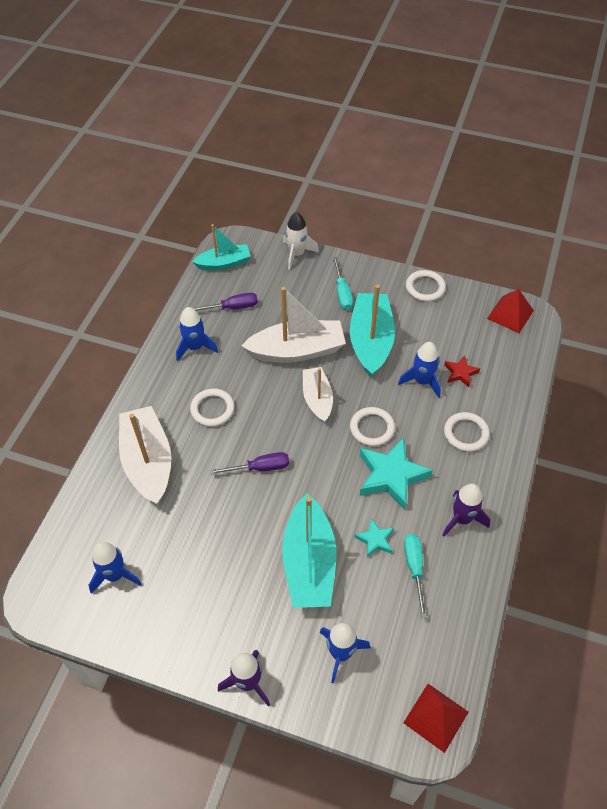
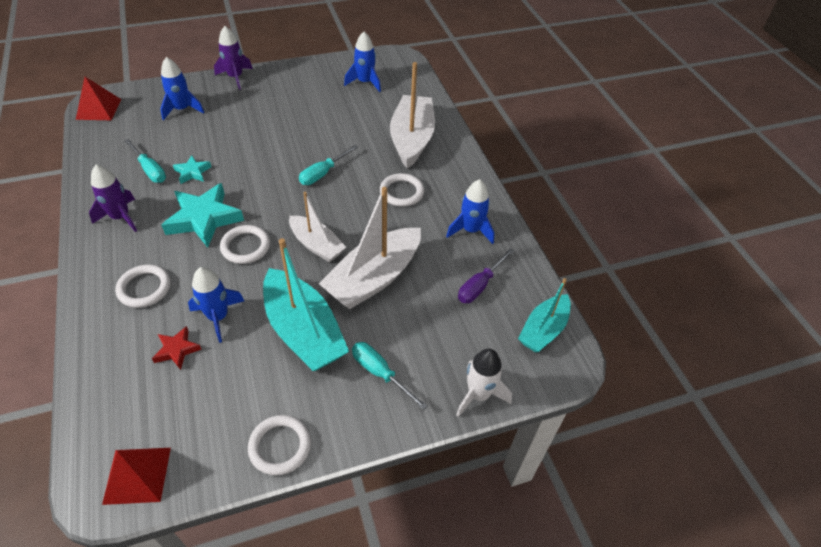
camera: 140 degrees right, 5 degrees down
white boat [119,406,171,504] -> white boat turned 120 degrees counterclockwise [390,62,435,169]
purple screwdriver [210,452,289,475] -> turquoise screwdriver [299,145,358,185]
turquoise boat [282,494,336,608] -> none

